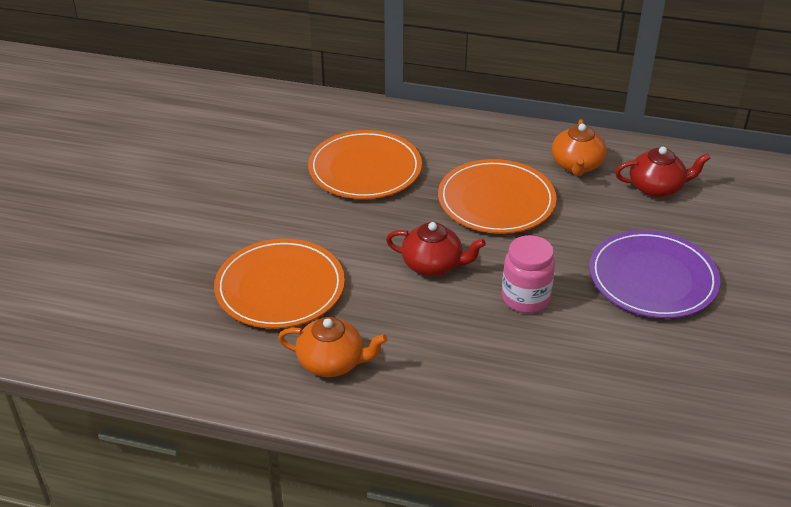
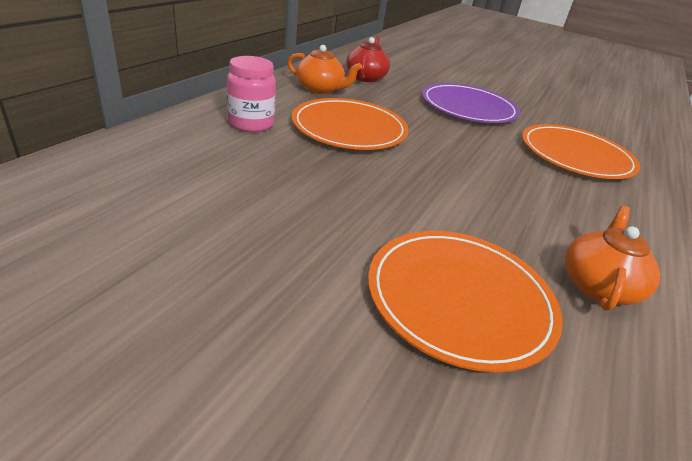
camera: 80 degrees left, 5 degrees down
orange plate [308,130,422,199] -> orange plate moved to [522,124,640,179]
red teapot [386,222,486,276] -> none
pink jar [502,235,555,313] -> pink jar moved to [227,56,276,132]

